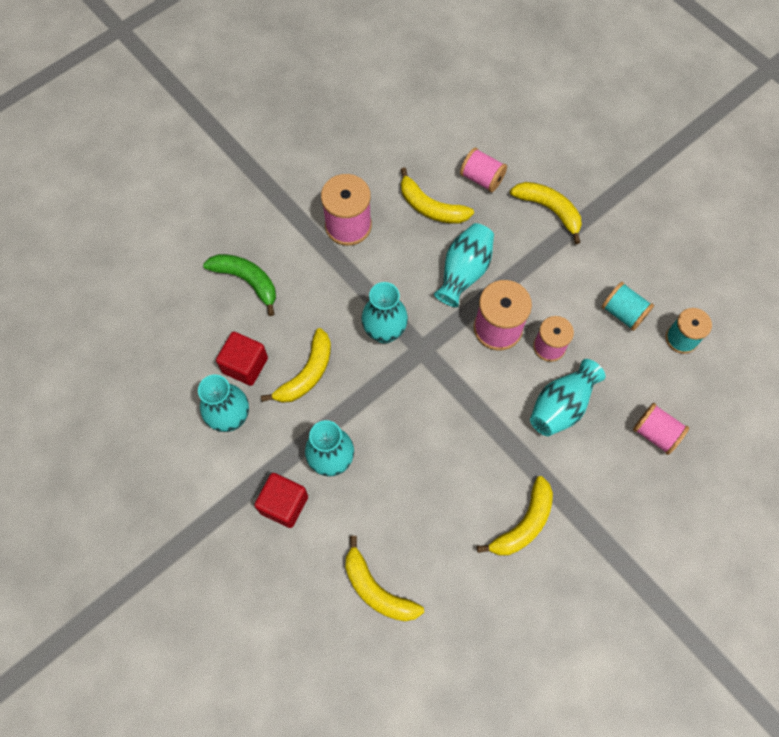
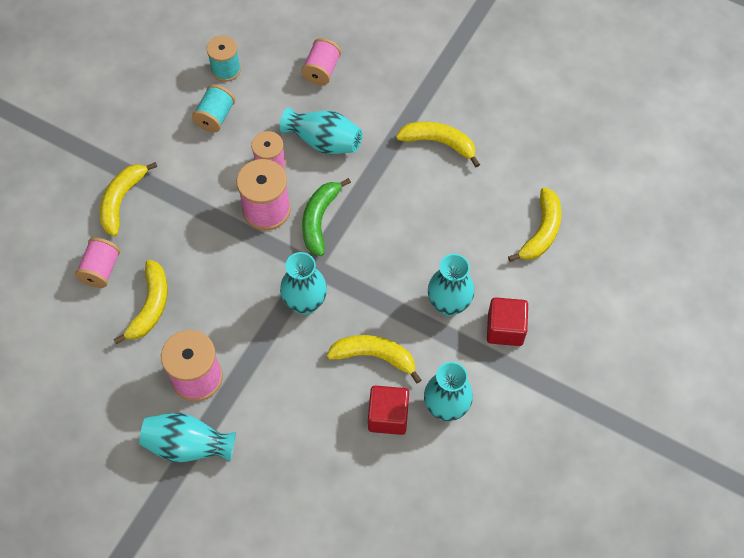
camera: 110 degrees left, 5 degrees down
green banana [203,254,276,316] -> green banana moved to [302,178,351,256]
turquoise vase [434,223,494,307] -> turquoise vase moved to [139,413,236,462]

